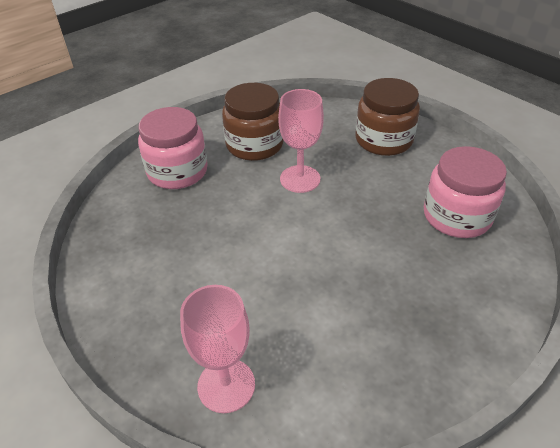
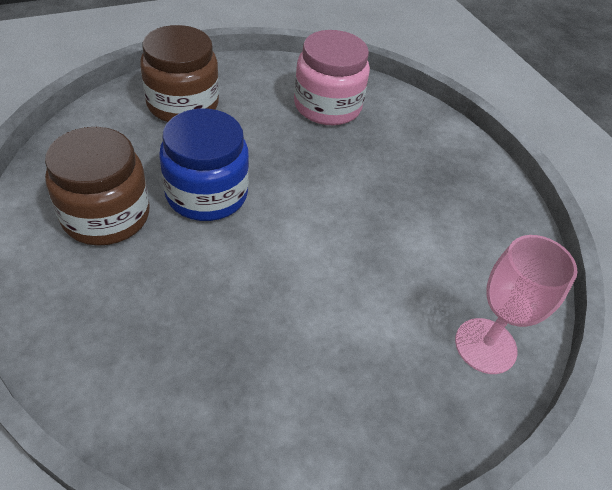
camera: 80 degrees left, 5 degrees up
pink jar [138,107,208,189] -> none
pink goblet [278,89,324,193] -> blue jar [159,108,249,221]

